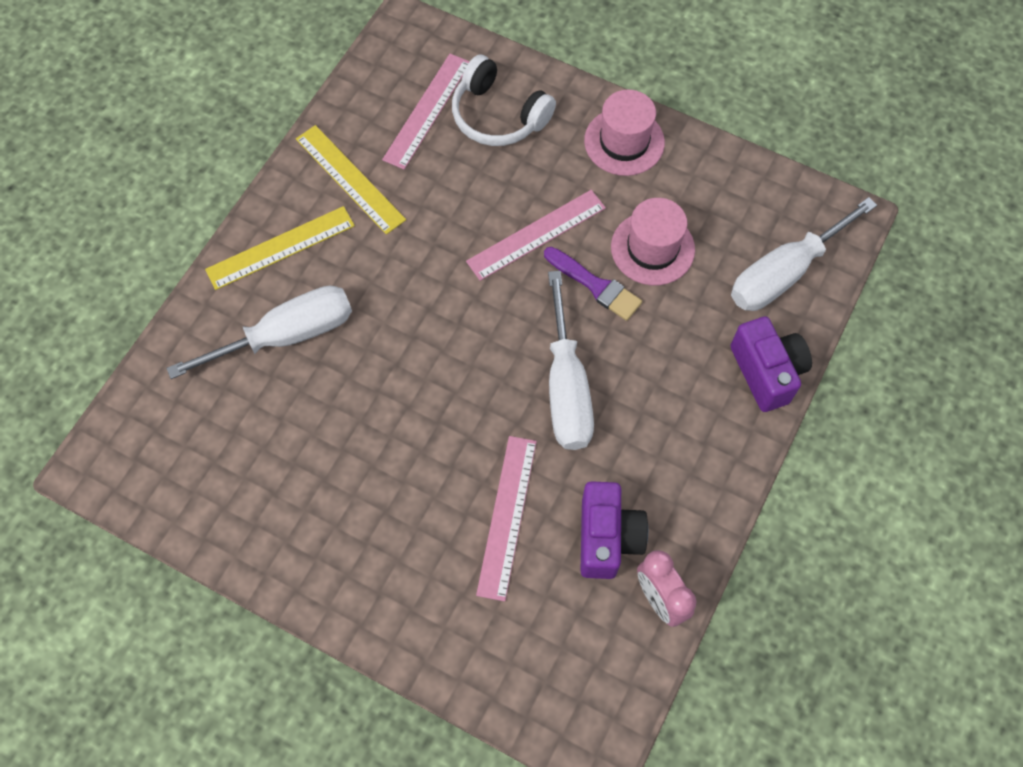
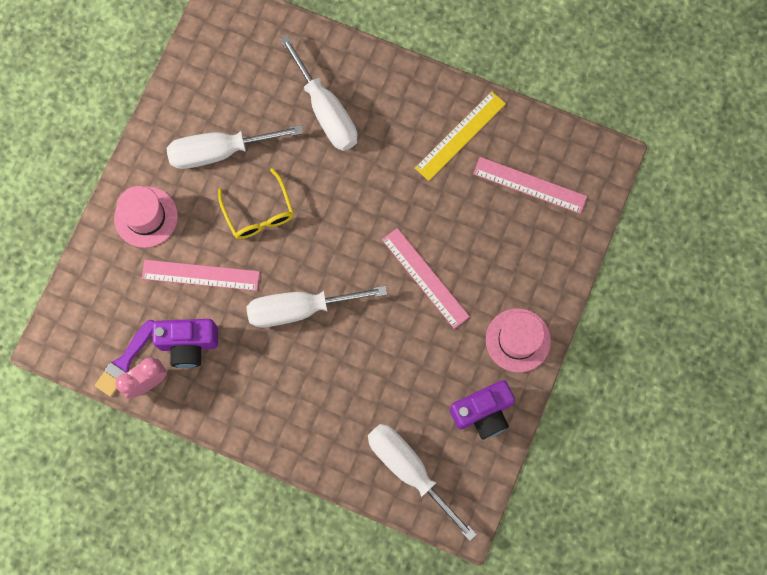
camera: 85 degrees right, 10 degrees up
yellow ruler [205,206,355,290] -> none
white headphones [452,54,556,146] -> none
purple brush [544,247,642,321] -> purple brush moved to [95,320,155,397]
pink hat [611,198,695,285] -> pink hat moved to [114,186,178,248]
purple camera [730,316,812,412] -> purple camera moved to [450,380,515,440]
none -> white screwdriver [167,125,303,169]
none -> yellow glasses [218,168,294,239]

